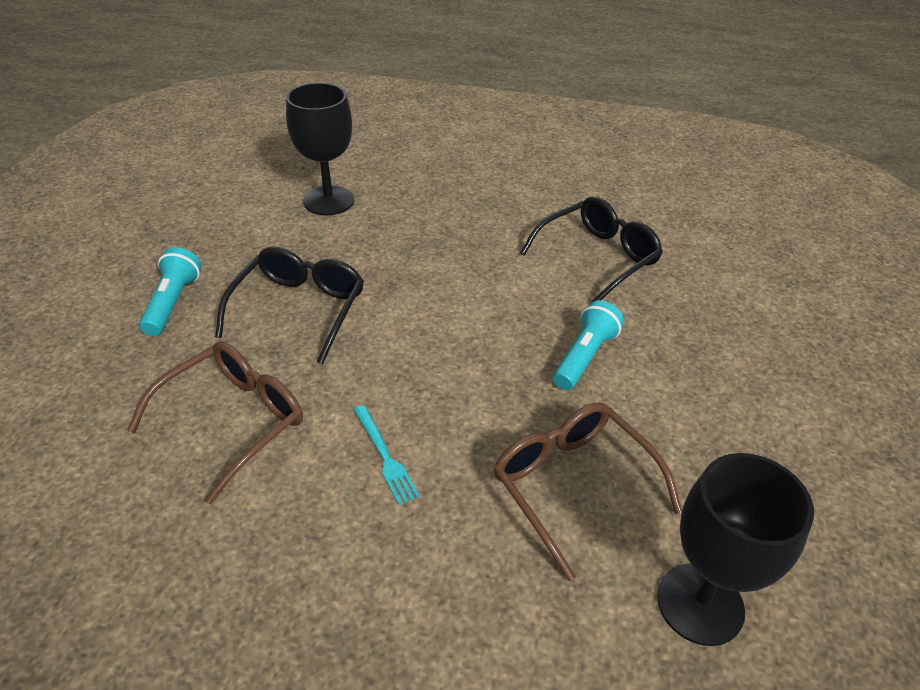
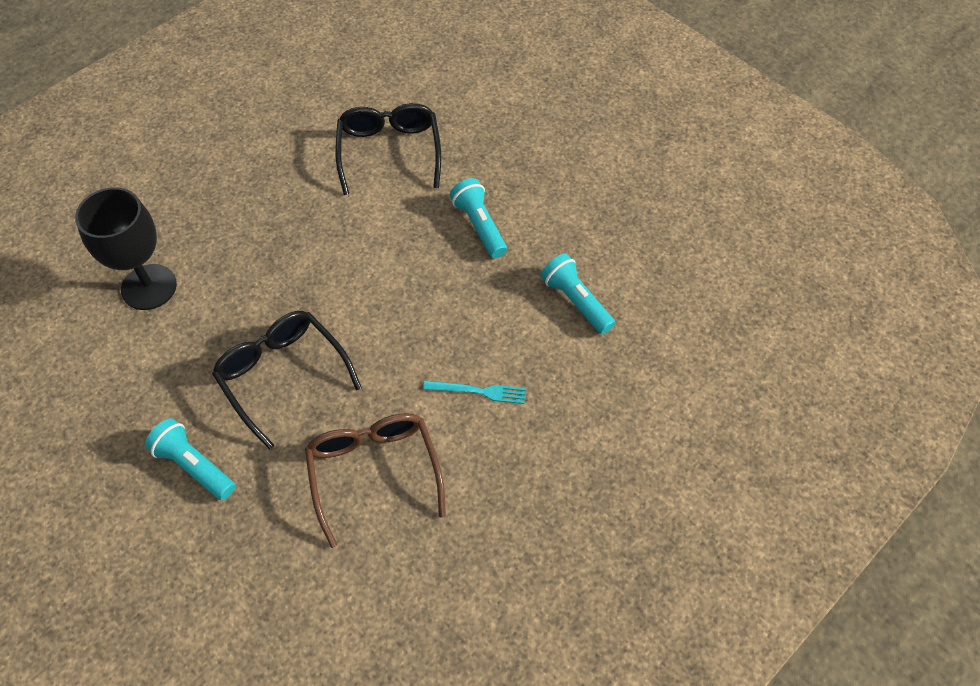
camera: 55 degrees left, 15 degrees up
brown glasses [494,402,682,581] -> turquoise flashlight [541,253,615,334]
black goblet [657,453,814,646] -> none

